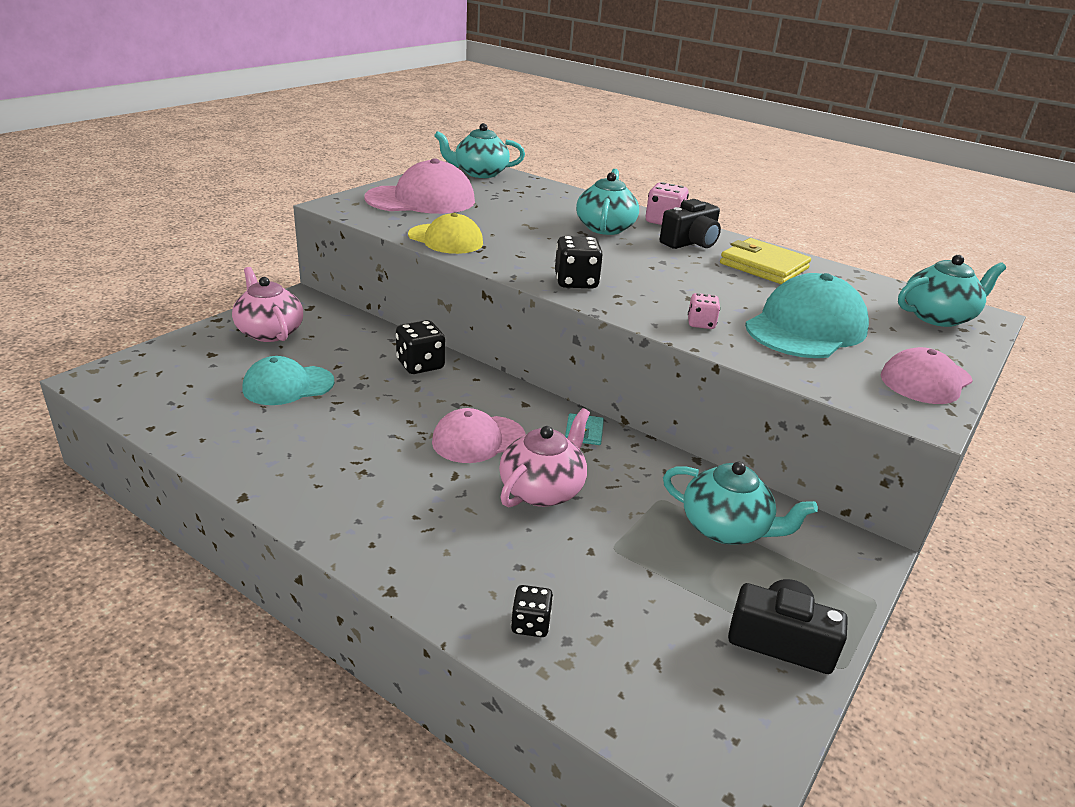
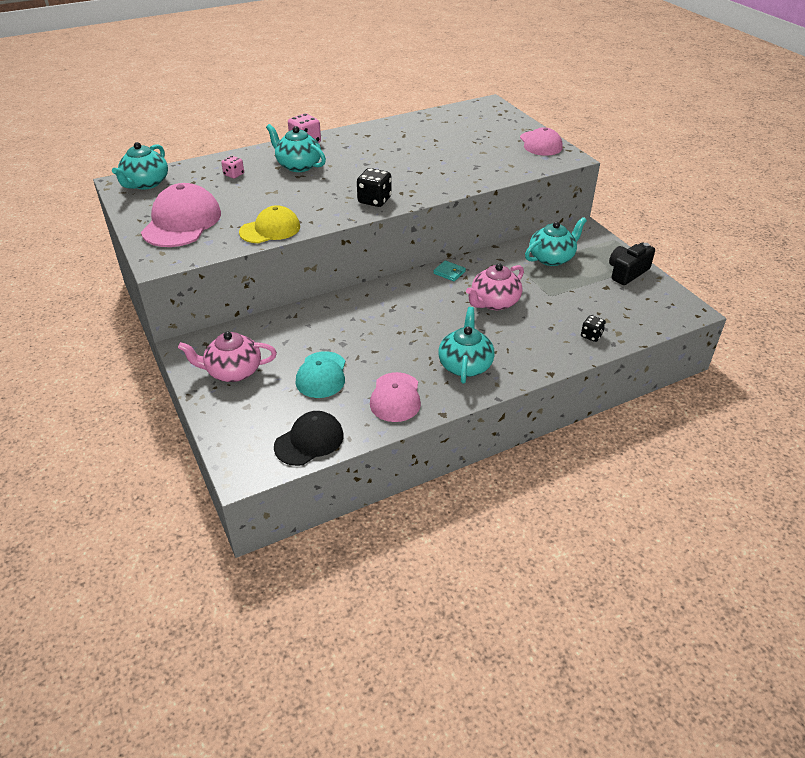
camera: 60 degrees left, 10 degrees up
black dice [396,320,445,374] -> none
pink cap [432,408,526,463] -> pink cap moved to [370,372,421,422]
pink teapot [499,408,590,507] -> pink teapot turned 105 degrees counterclockwise [466,263,524,310]
black camera [660,199,721,249] -> none
pink dice [688,293,720,329] -> pink dice moved to [221,156,244,178]
yellow wallet [720,238,811,284] -> none
turquoise cap [745,273,869,358] -> none
turquoise teapot [898,255,1006,327] -> turquoise teapot moved to [438,307,495,384]
none -> black cap [274,411,344,466]

